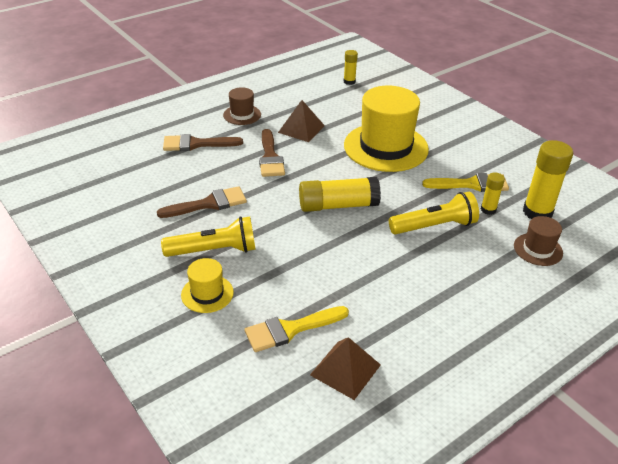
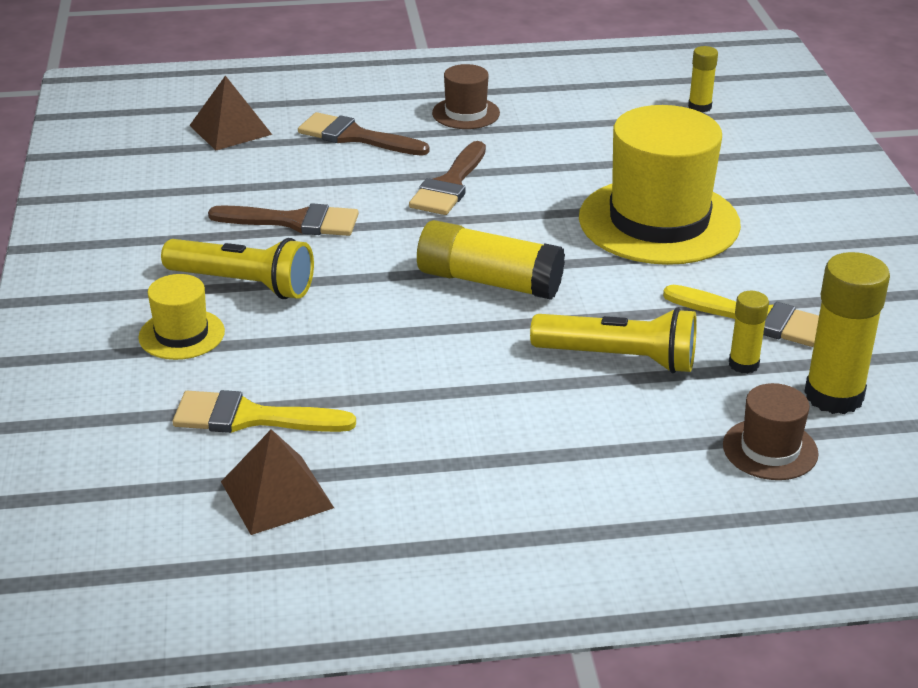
camera: 30 degrees right, 5 degrees down
brown pyramid [278,100,325,142] -> brown pyramid moved to [189,75,272,150]

